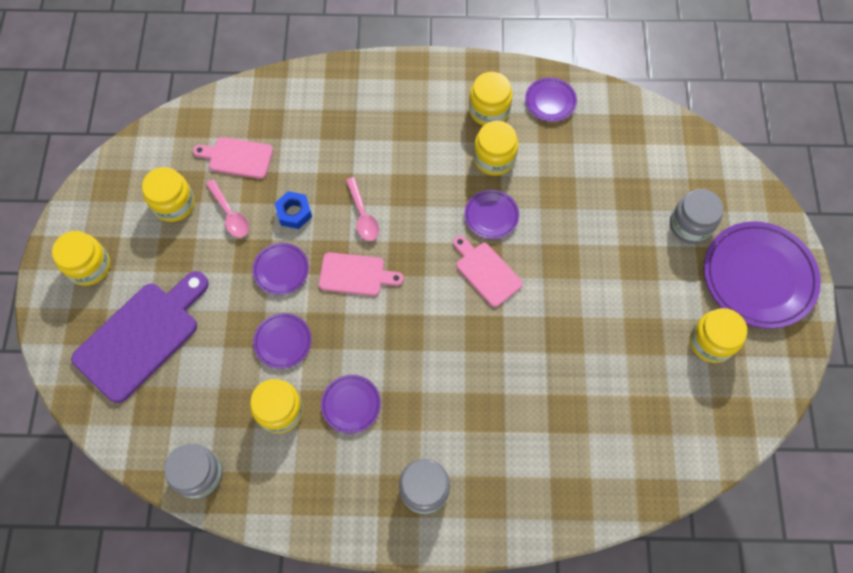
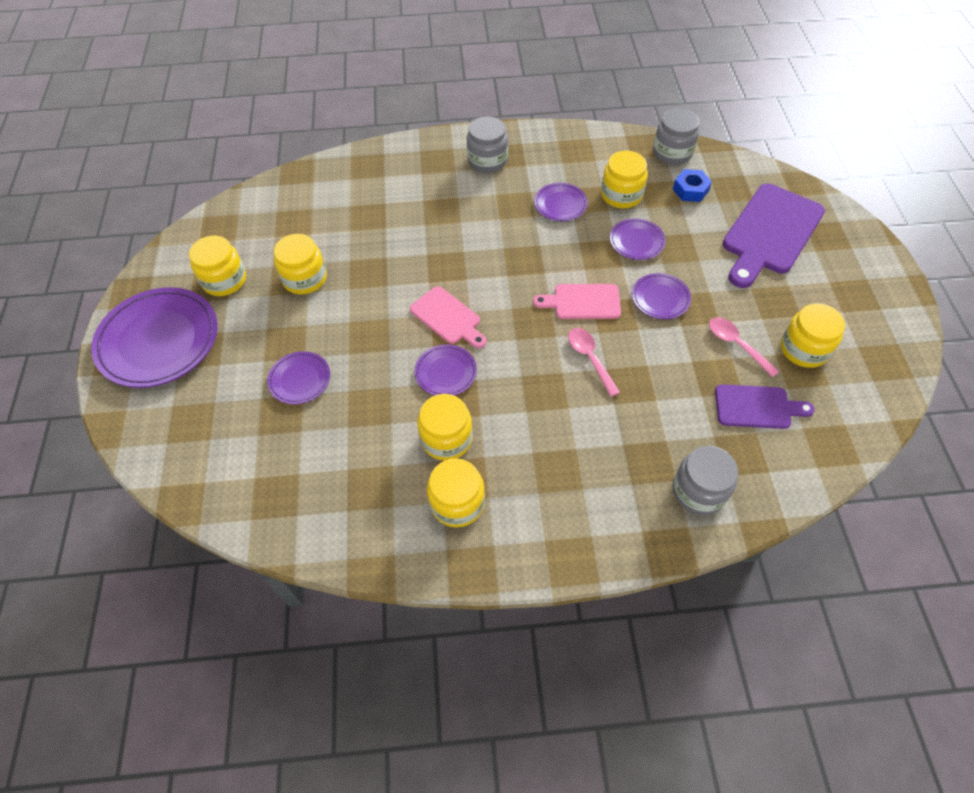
camera: 175 degrees right, 10 degrees down
yellow jar [52,231,110,286] -> yellow jar moved to [274,234,327,295]
pink cutting board [193,137,273,179] -> purple cutting board [715,384,815,429]
blue nut [274,191,312,229] -> blue nut moved to [673,169,712,202]
purple plate [525,77,577,122] -> purple plate moved to [267,351,330,404]
grey jar [670,189,723,244] -> grey jar moved to [673,446,738,515]

